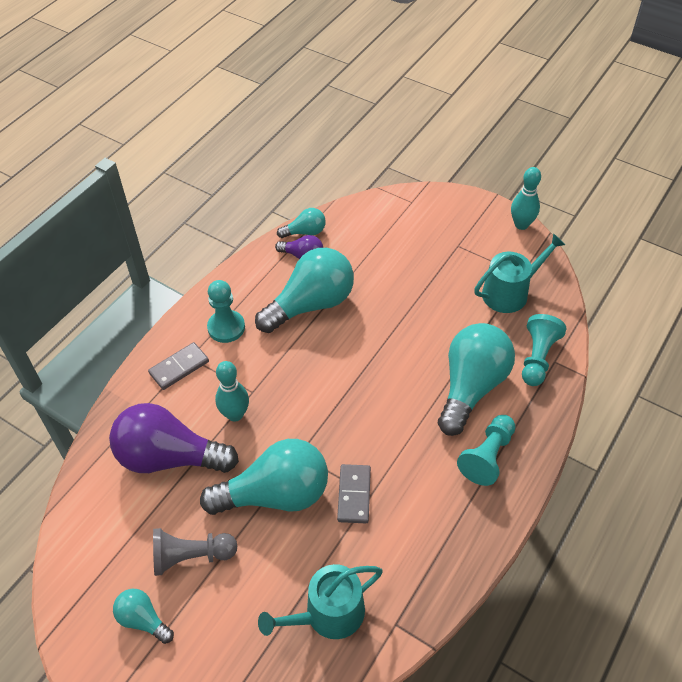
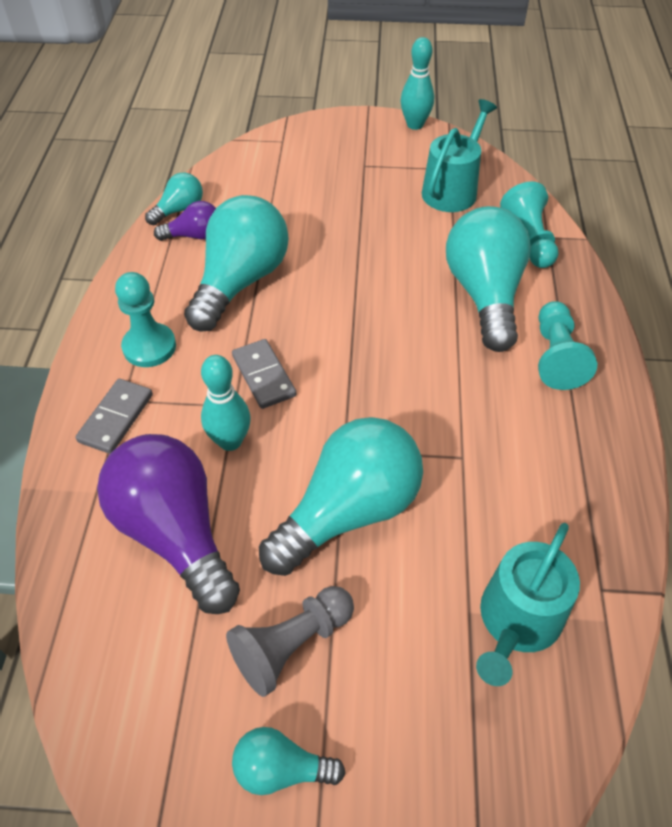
camera: 30 degrees left, 0 degrees up
purple light bulb [109,403,239,473] -> purple light bulb turned 75 degrees clockwise [97,434,240,614]
grey domino [337,464,371,523] -> grey domino moved to [232,339,296,409]

